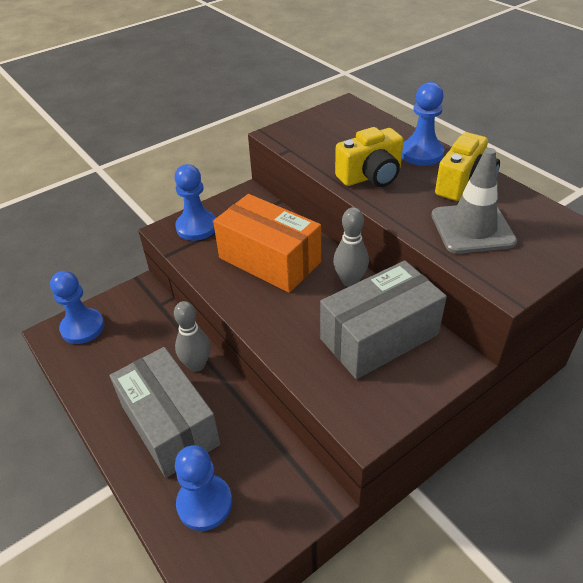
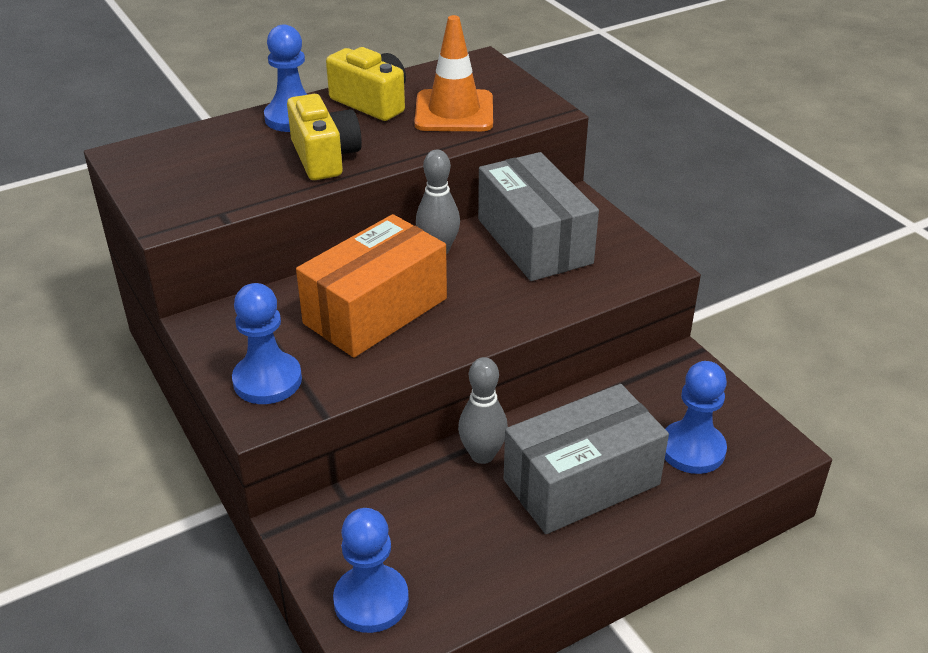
camera: 85 degrees left, 5 degrees down
grey traffic cone [431,148,517,254] -> orange traffic cone [414,15,493,131]

